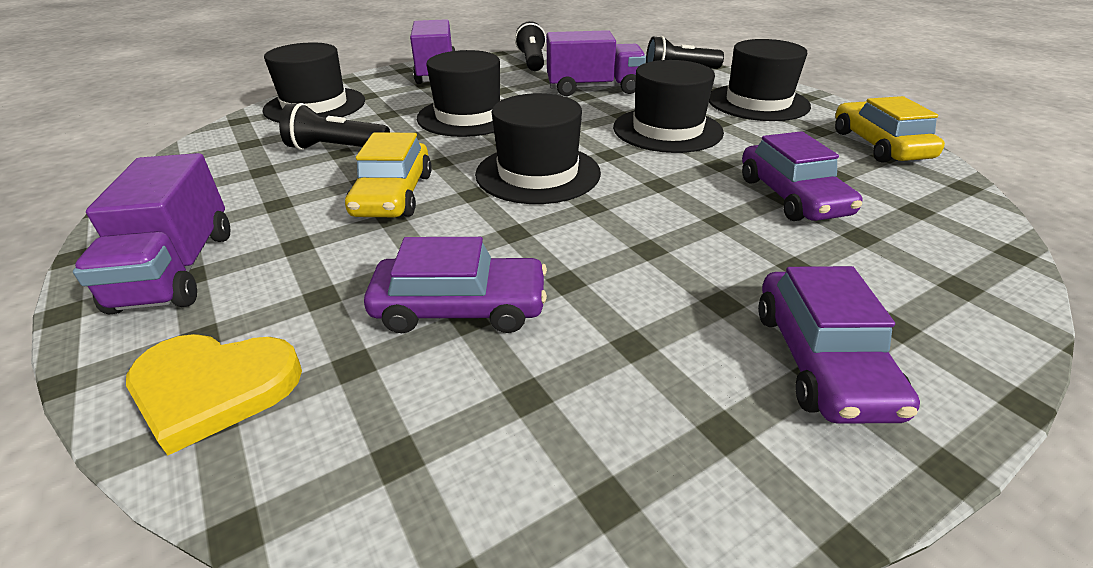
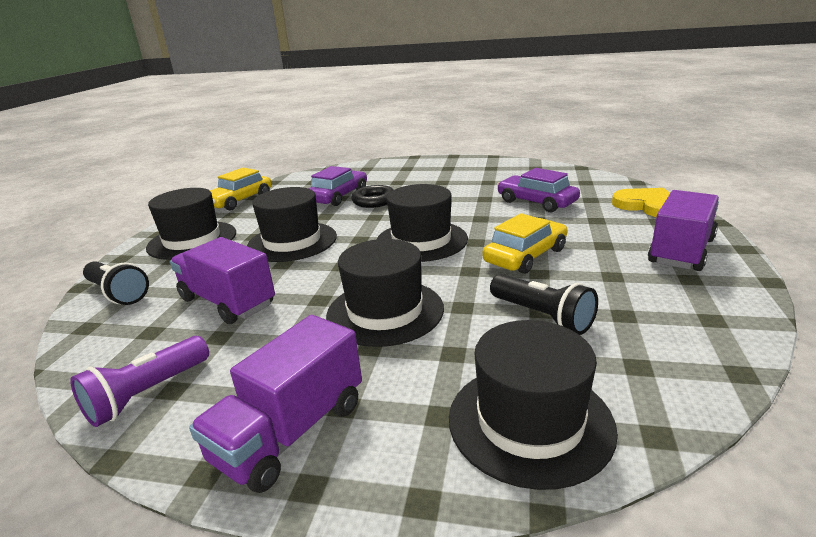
camera: 135 degrees left, 10 degrees down
black flashlight [515,21,546,71] -> purple flashlight [70,336,209,427]
purple car [758,266,920,424] -> none
none -> black ring [351,185,394,208]

